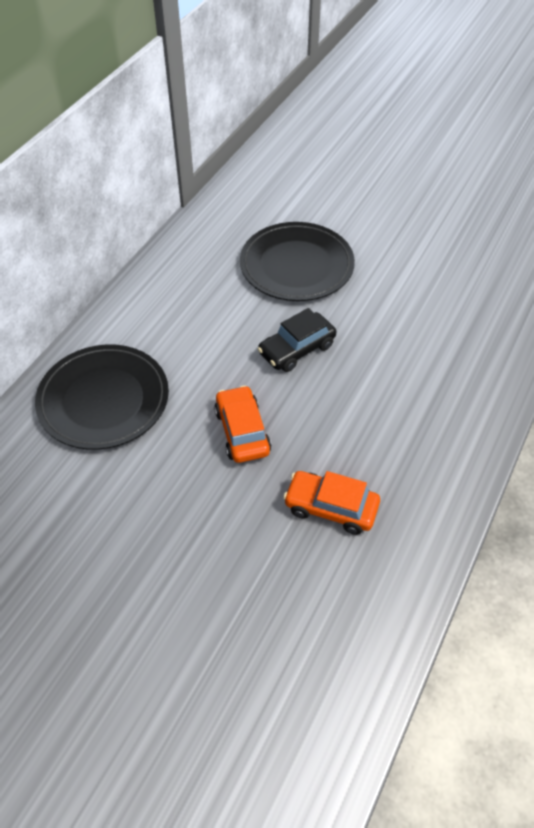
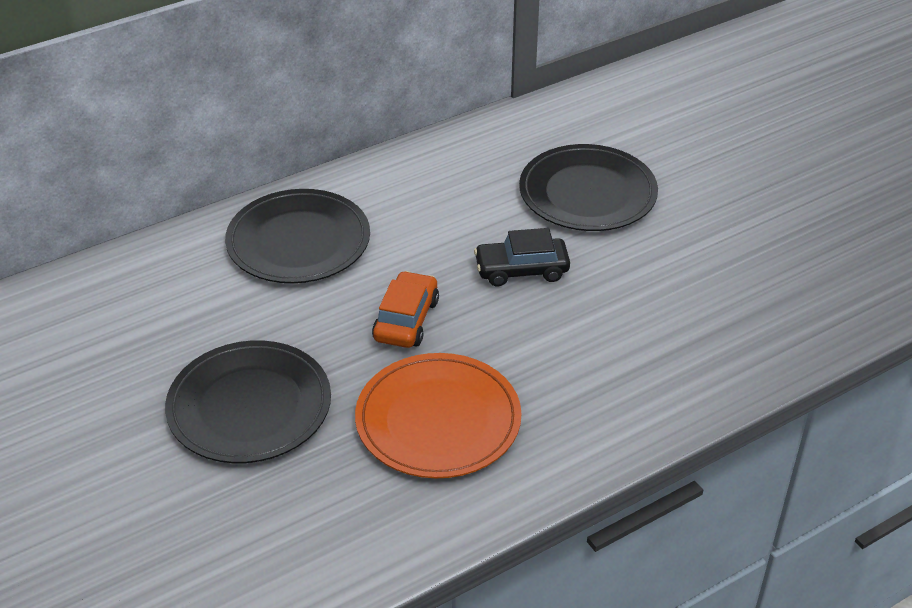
camera: 30 degrees right, 10 degrees down
orange car [283,471,380,535] -> orange plate [355,353,522,478]
none -> black plate [165,340,331,463]

